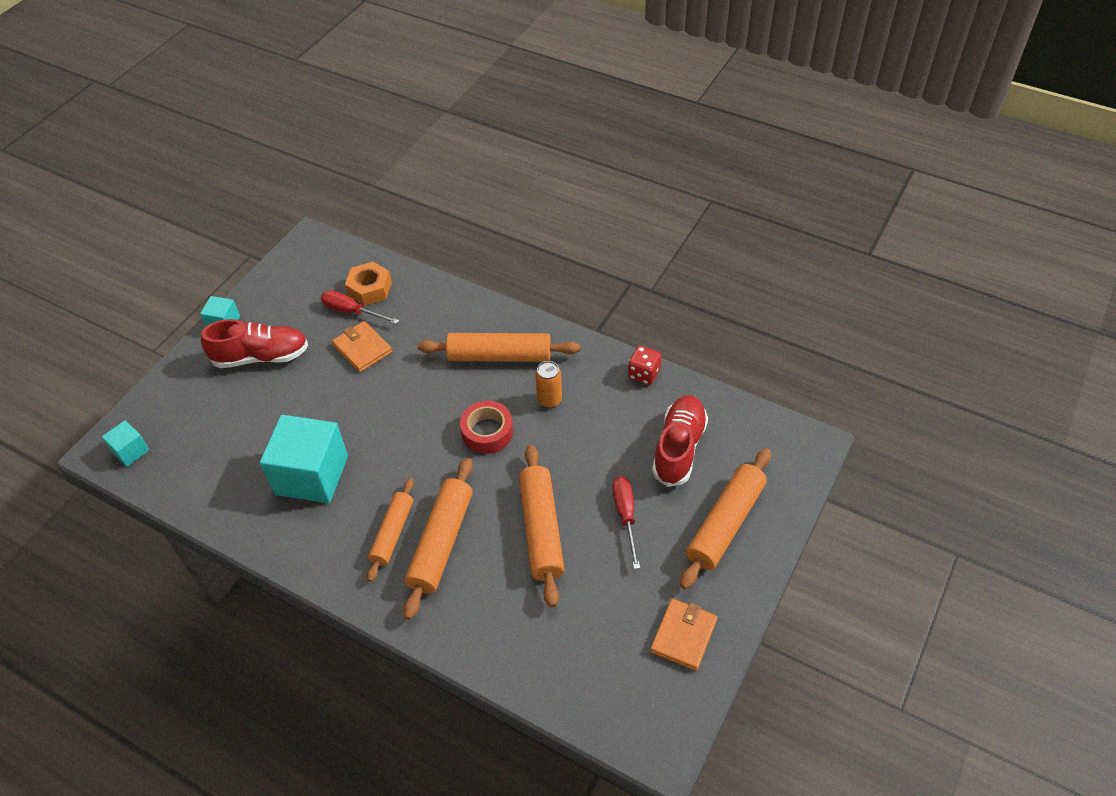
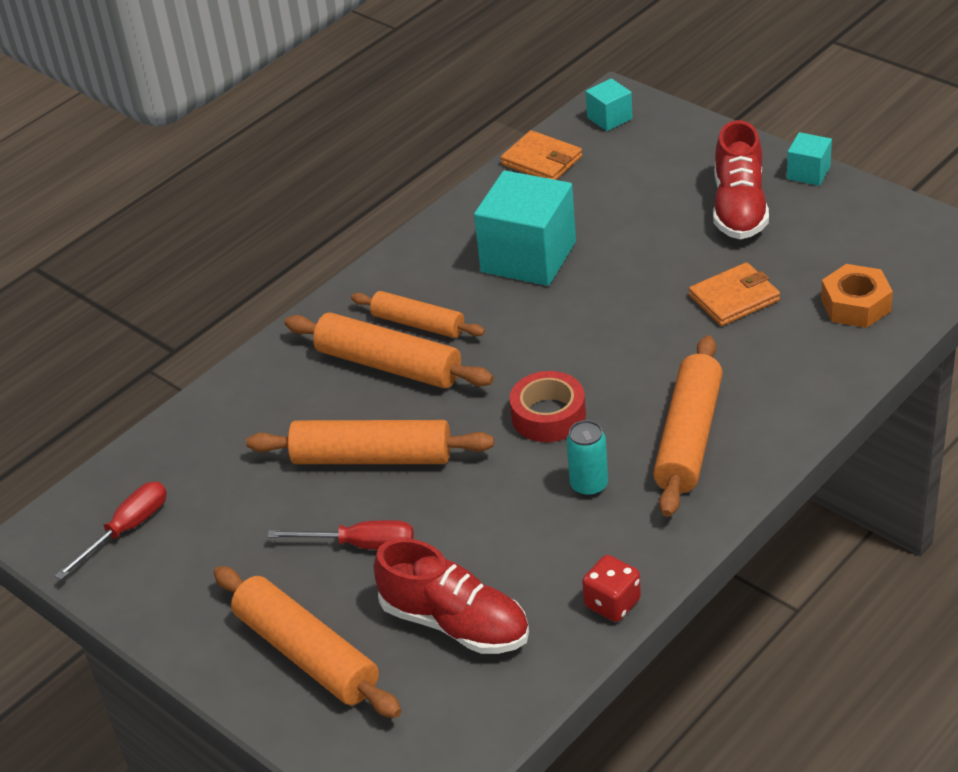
camera: 105 degrees right, 10 degrees down
red screwdriver [321,290,399,324] -> red screwdriver moved to [55,482,167,580]
orange can [535,361,562,408] -> turquoise can [566,420,608,497]
orange wallet [650,598,717,671] -> orange wallet moved to [501,130,582,180]

